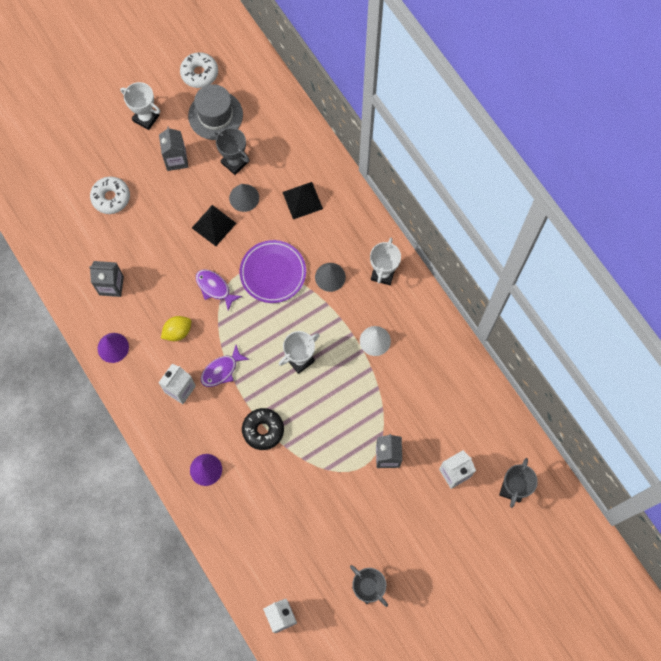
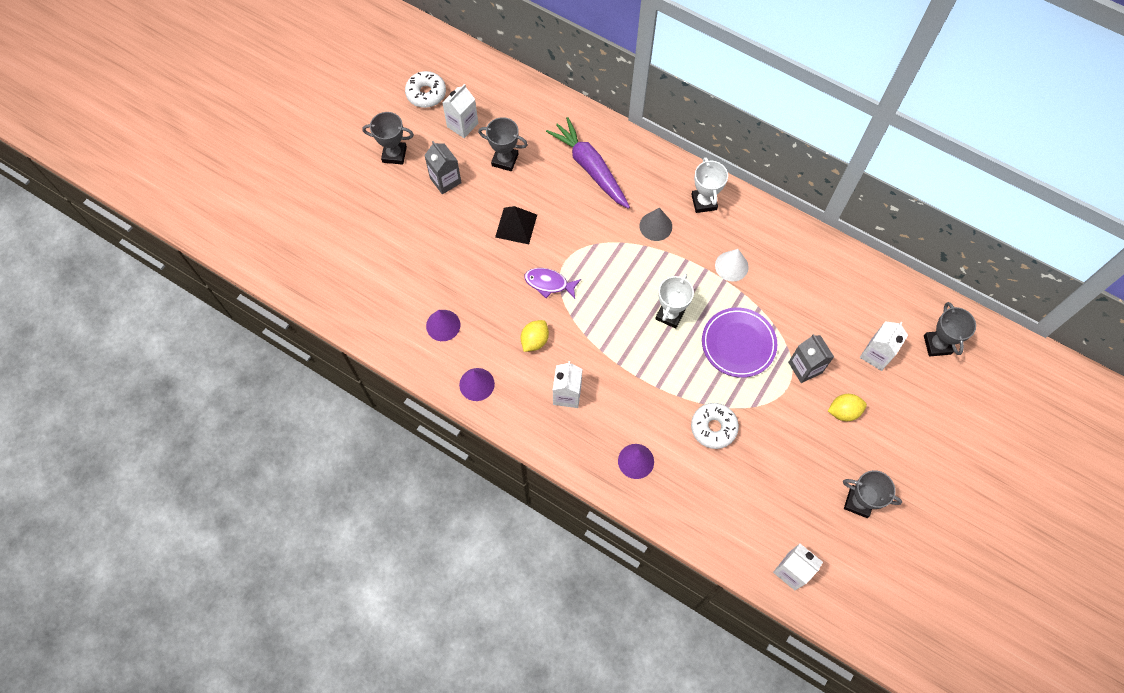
camera: 25 degrees left, 5 degrees down
grey carton [89,261,124,297] -> purple cone [426,310,460,341]
white donut [90,177,130,214] -> white donut moved to [691,403,739,449]
white trophy [120,82,160,130] -> grey trophy [362,112,414,165]
grey hat [188,84,243,140] -> white carton [442,84,478,138]
purple fish [201,345,250,387] -> none
grey cone [229,184,259,212] -> none
purple plate [240,240,306,303] -> purple plate moved to [702,308,777,378]
black donut [242,408,284,450] -> none
black pyramid [283,182,323,220] -> purple carrot [546,117,630,209]
none -> yellow lemon [828,394,867,421]

